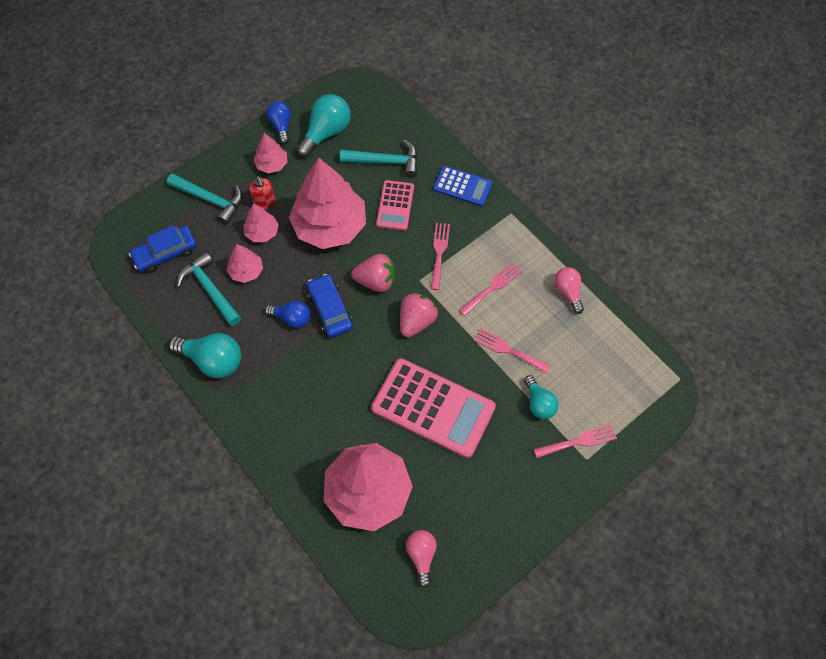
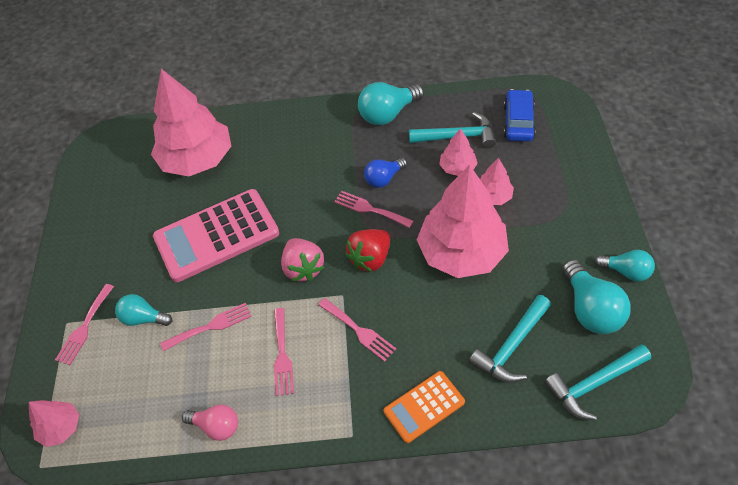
camera: 130 degrees right, 10 degrees down
turquoise hammer [167,173,243,225] -> turquoise hammer moved to [544,344,651,421]
red soap dispenser [249,176,275,209] -> none
pink tree [253,133,287,174] -> pink tree moved to [29,400,79,447]
blue light bulb [266,101,291,144] -> turquoise light bulb [594,250,655,281]
blue car [307,274,353,338] -> pink fork [334,191,413,228]
pink strawberry [351,254,395,292] -> red strawberry [345,229,390,272]
pink calculator [376,180,414,231] -> none
pink light bulb [406,530,437,588] -> none
blue calculator [433,166,493,206] -> orange calculator [384,371,465,443]

